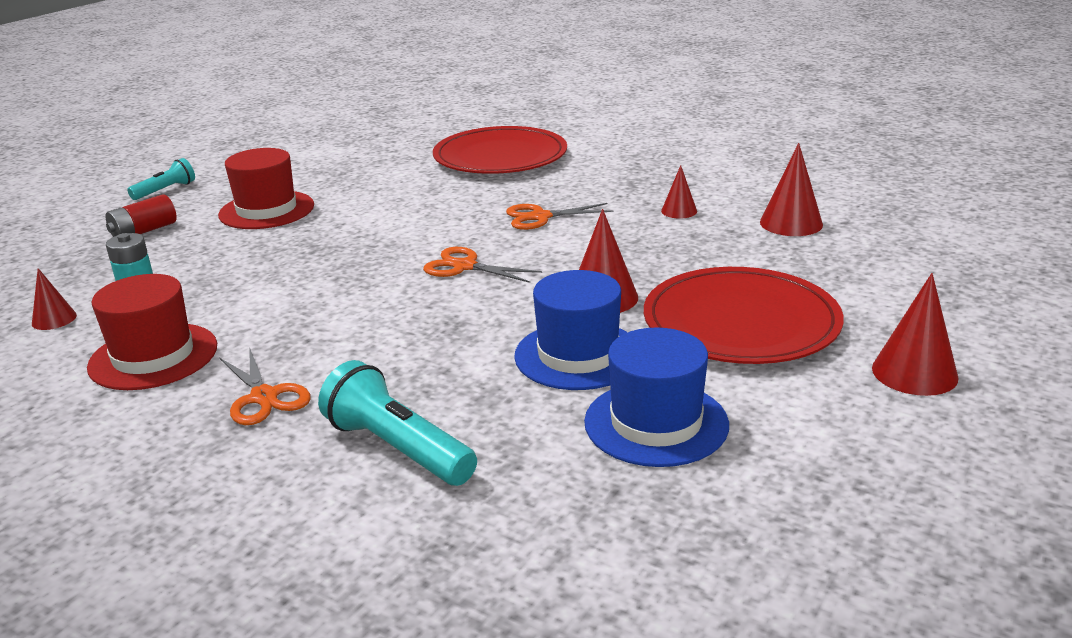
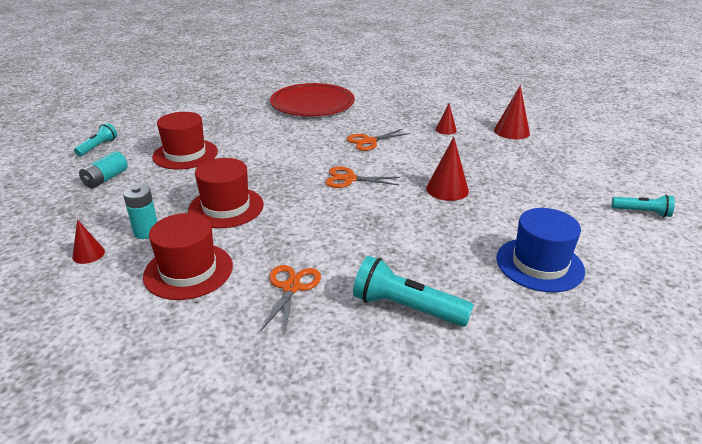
camera: 20 degrees left, 5 degrees up
red battery [106,194,177,237] -> turquoise battery [79,151,128,188]
orange scissors [220,347,311,425] -> orange scissors turned 120 degrees counterclockwise [261,265,321,335]
blue hat [514,270,628,390] -> none
red plate [644,267,844,364] -> none
red cone [872,273,958,396] -> turquoise flashlight [611,195,675,217]
none -> red hat [188,158,264,228]

